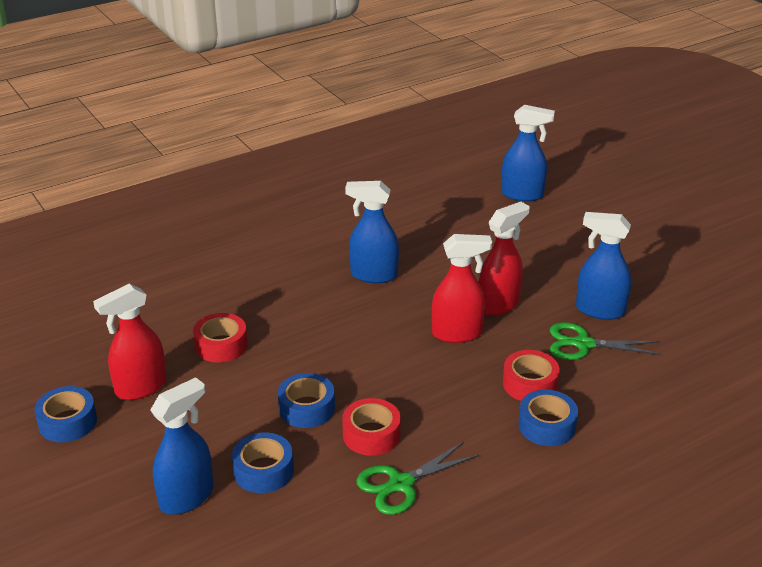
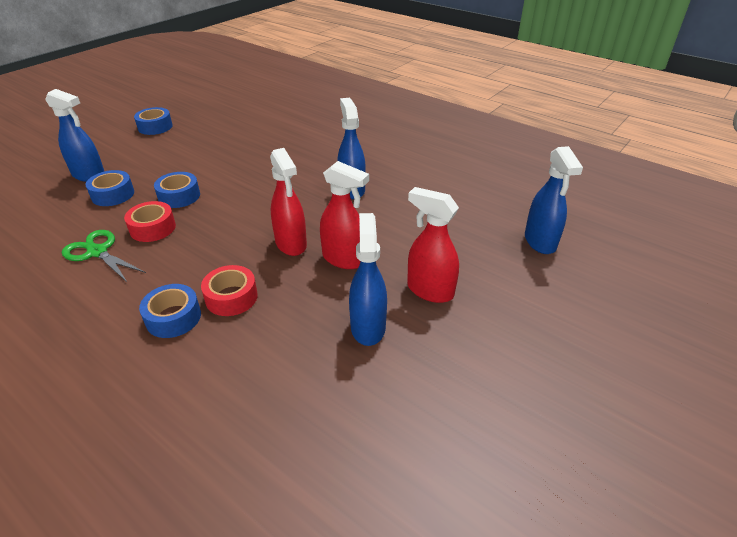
camera: 70 degrees right, 5 degrees up
red spray bottle [93,284,166,400] -> red spray bottle moved to [407,187,459,303]
red tape [193,313,248,362] -> none
green scissors [550,322,661,360] -> none

